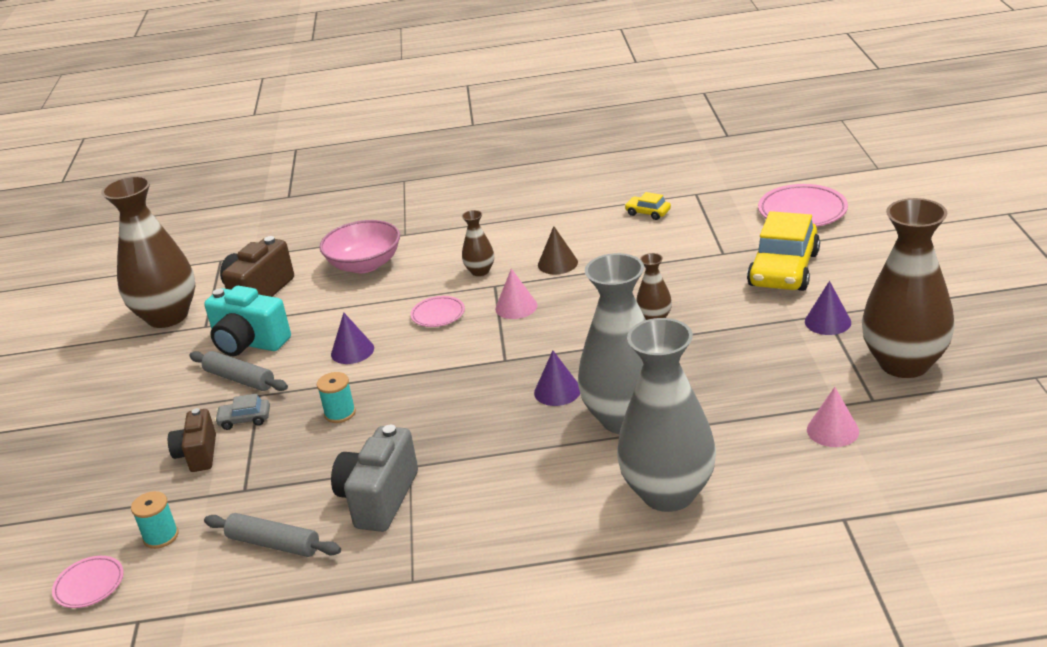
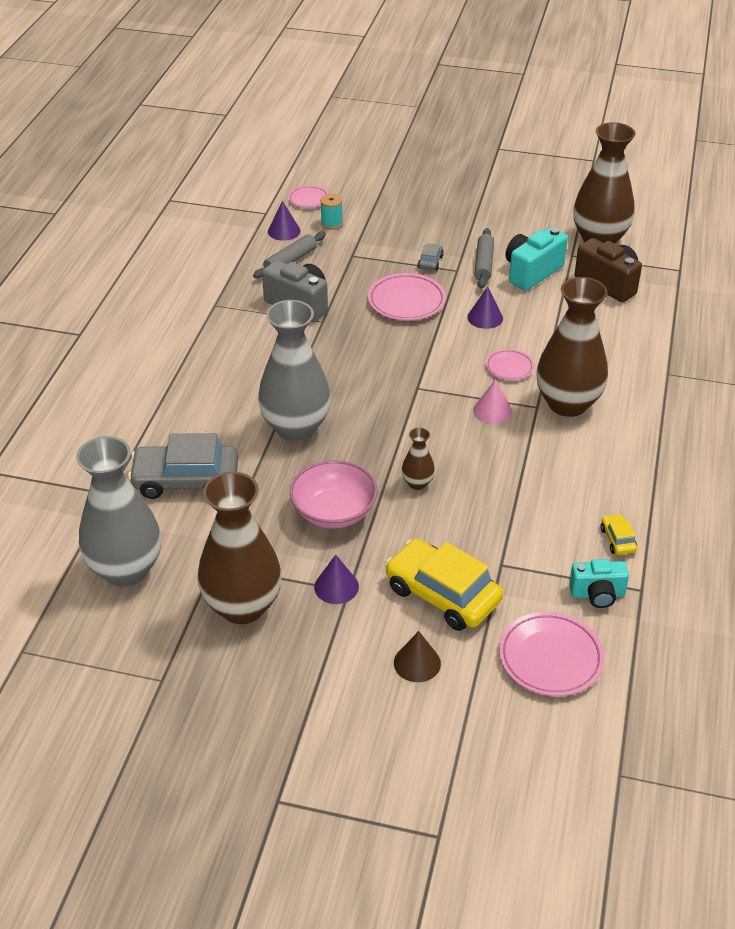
camera: 105 degrees right, 10 degrees up
brown camera [168,408,216,472] -> none
grey rolling pin [189,351,288,391] -> grey rolling pin turned 45 degrees counterclockwise [474,228,494,289]
turquoise spool [317,372,356,423] -> pink plate [368,273,446,321]
pink bowl [319,220,400,273] -> pink bowl moved to [290,460,378,529]
brown vase [462,210,494,276] -> brown vase [536,277,608,417], size x2.25
purple cone [534,350,580,406] -> purple cone moved to [268,201,301,241]
brown cone [538,226,578,275] -> brown cone moved to [394,631,441,682]
grey vase [617,318,716,512] -> grey vase moved to [76,436,161,587]
yellow car [625,192,671,220] -> yellow car turned 60 degrees counterclockwise [601,514,637,555]
pink cone [807,387,859,447] -> none
none -> grey car [128,433,238,499]
none -> turquoise camera [569,559,629,608]

